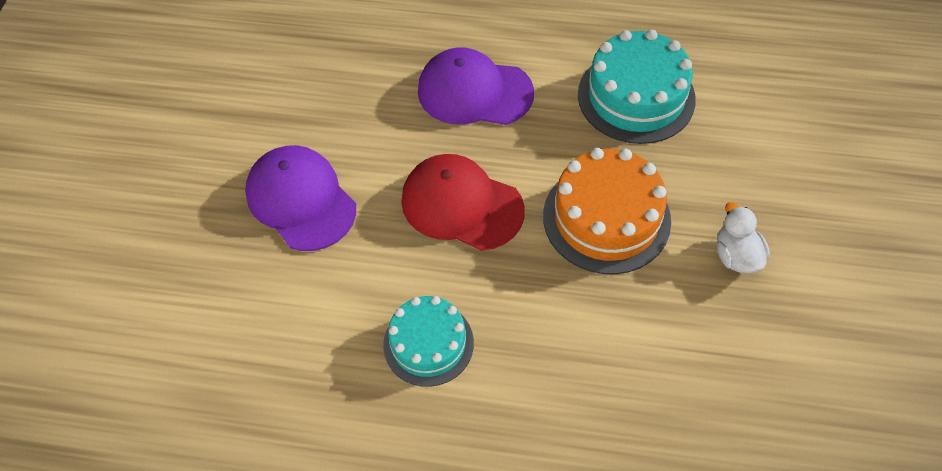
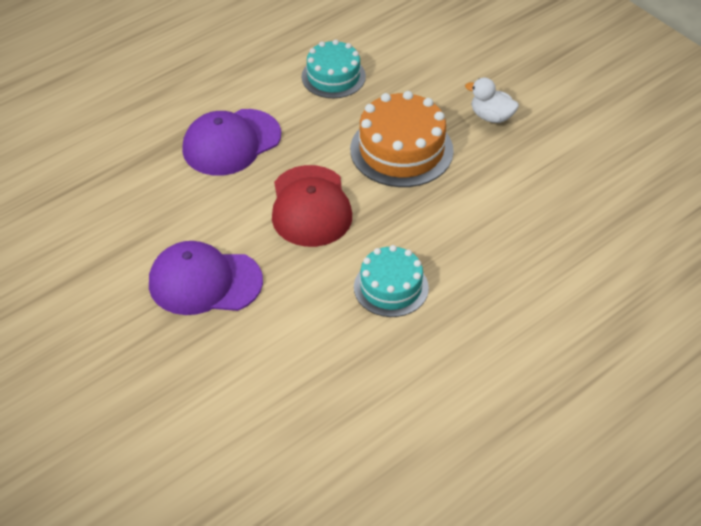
camera: 50 degrees left, 10 degrees down
red cap [401,154,525,251] -> red cap turned 75 degrees counterclockwise [272,165,352,247]
turquoise cake [578,29,696,144] -> turquoise cake [301,39,366,98], size x0.66

